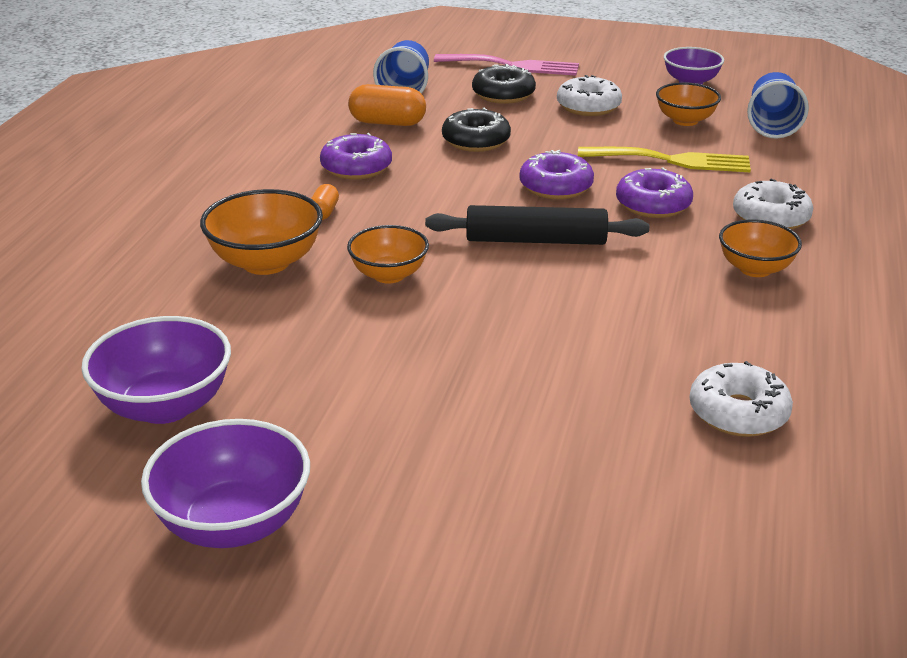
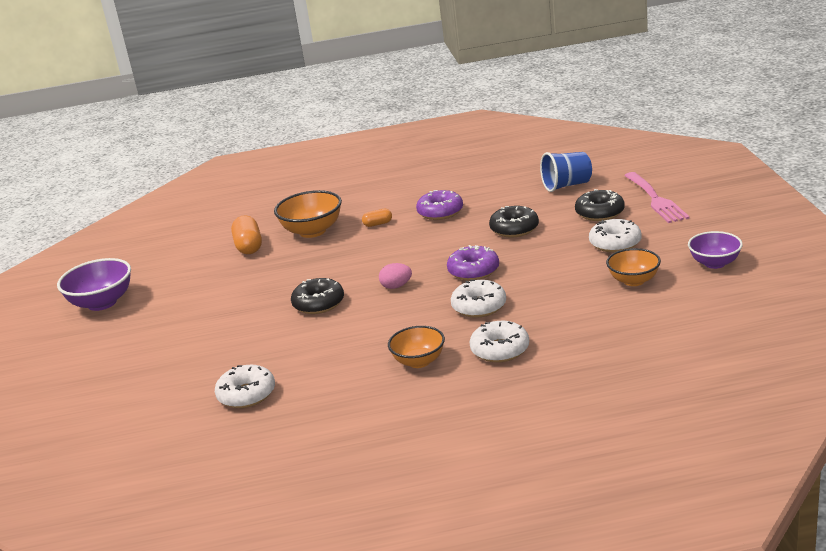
camera: 70 degrees right, 5 degrees down
purple bowl [81,316,231,424] -> none
orange bowl [347,225,429,284] -> none
orange capsule [348,84,426,126] -> orange capsule moved to [231,215,262,254]
black rolling pin [425,205,649,245] -> pink egg [379,263,412,289]
yellow fork [578,147,751,172] -> none
purple donut [616,167,693,218] -> white donut [451,280,506,318]
blue cup [747,72,809,139] -> none
none -> black donut [291,278,344,314]

